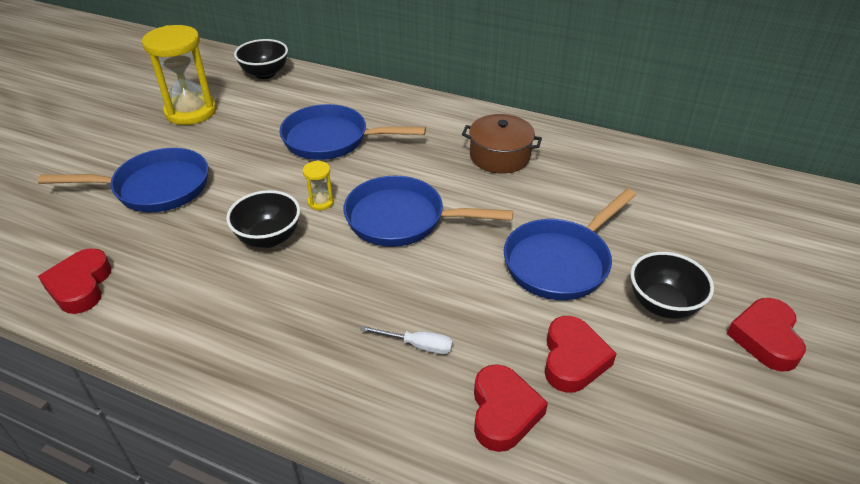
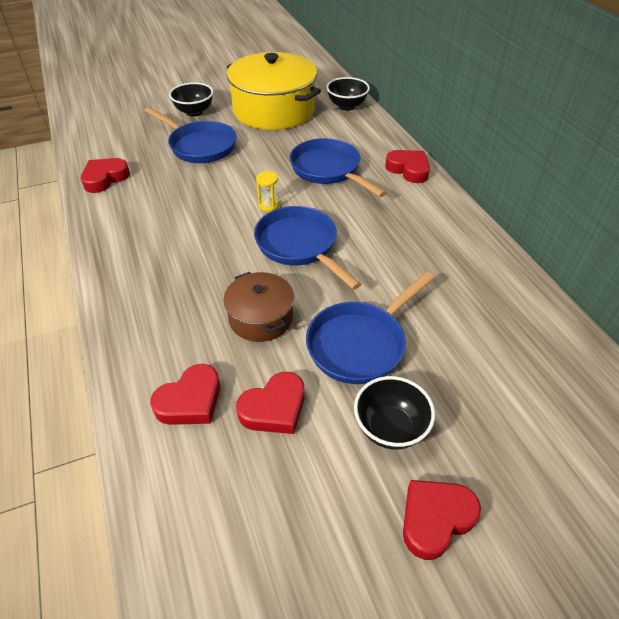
camera: 45 degrees right, 5 degrees up
yellow hourglass [142,25,217,125] -> yellow pot [227,52,321,130]
black bowl [226,190,300,248] -> black bowl moved to [169,82,213,116]
white screwdriver [361,326,453,354] -> none
brown pot [462,114,542,173] -> brown pot moved to [223,272,294,342]
blue pan [504,189,636,300] -> blue pan turned 45 degrees counterclockwise [306,272,434,384]
none -> red heart [385,150,430,183]

